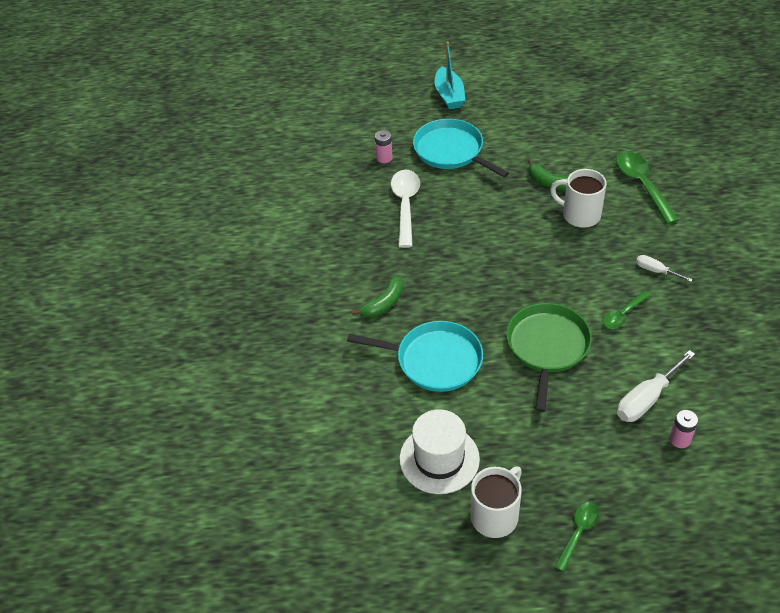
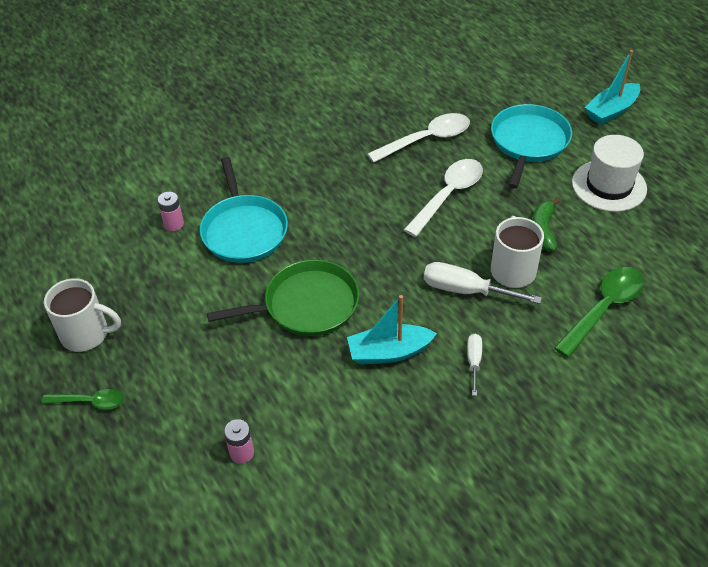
camera: 60 degrees right, 0 degrees up
green banana [352,276,403,317] -> none
pink battery [375,130,393,163] -> pink battery moved to [157,192,184,231]
white hat [400,409,480,494] -> white hat moved to [572,135,647,212]
green spoon [602,290,651,329] -> turquoise boat [347,295,437,365]
white screwdriver [617,350,695,422] -> white screwdriver moved to [424,262,542,304]
none -> white spoon [404,159,483,237]

